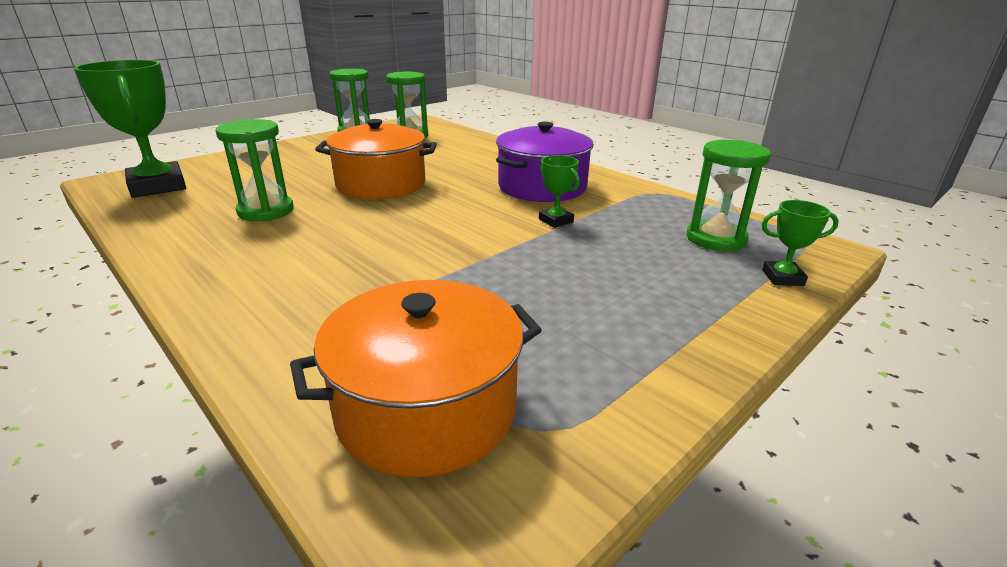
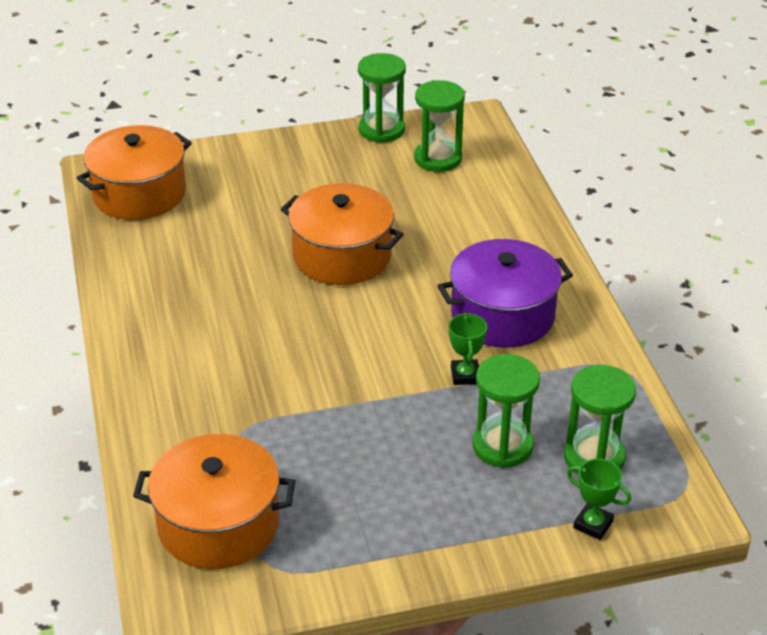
camera: 30 degrees right, 10 degrees up
green trophy [74,60,186,198] -> orange pot [77,125,191,220]
green hourglass [215,119,294,221] -> green hourglass moved to [472,354,540,468]

